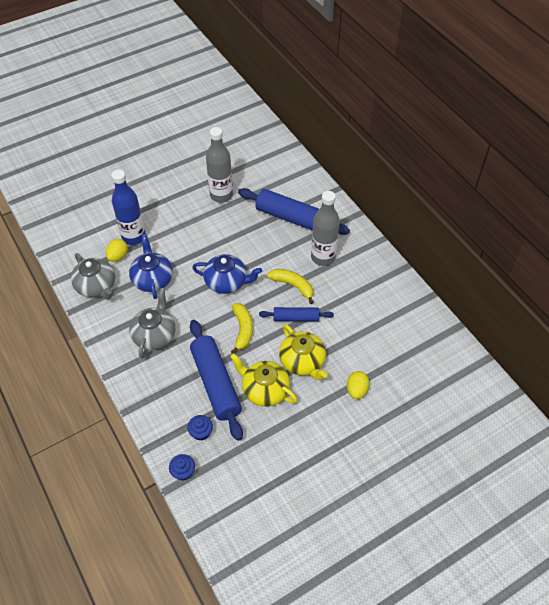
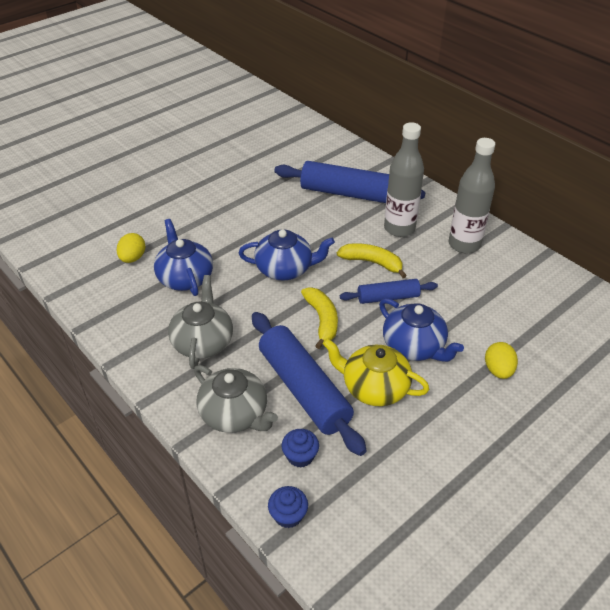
camera: 10 degrees left, 10 degrees down
grey teapot [71,253,115,299] -> grey teapot moved to [194,365,278,433]
blue bottle [112,170,146,245] -> none
grey bottle [206,127,233,203] -> grey bottle moved to [449,138,495,253]
yellow teapot [279,324,328,380] -> blue teapot [379,298,464,362]

